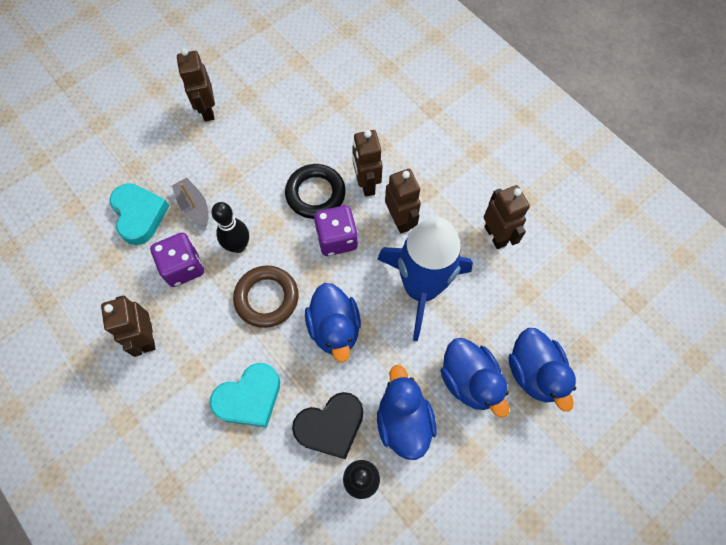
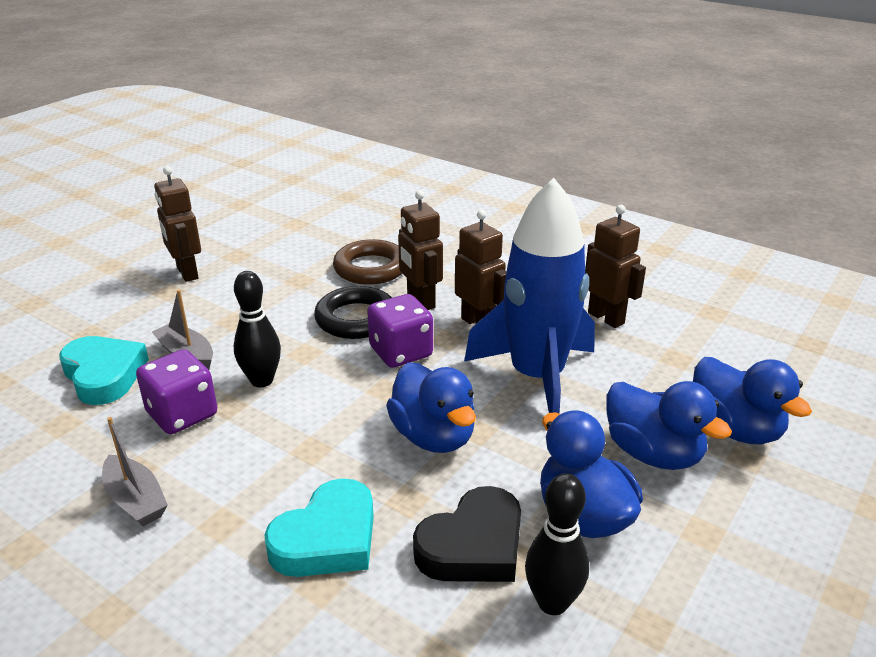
camera: 15 degrees left, 35 degrees down
brown robot [101,295,156,357] -> grey boat [102,417,168,526]
brown ring [233,266,299,328] -> brown ring moved to [333,239,402,285]

